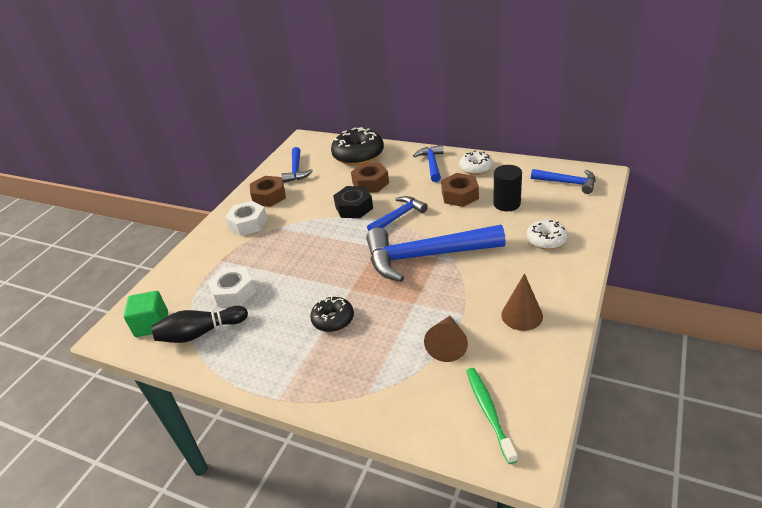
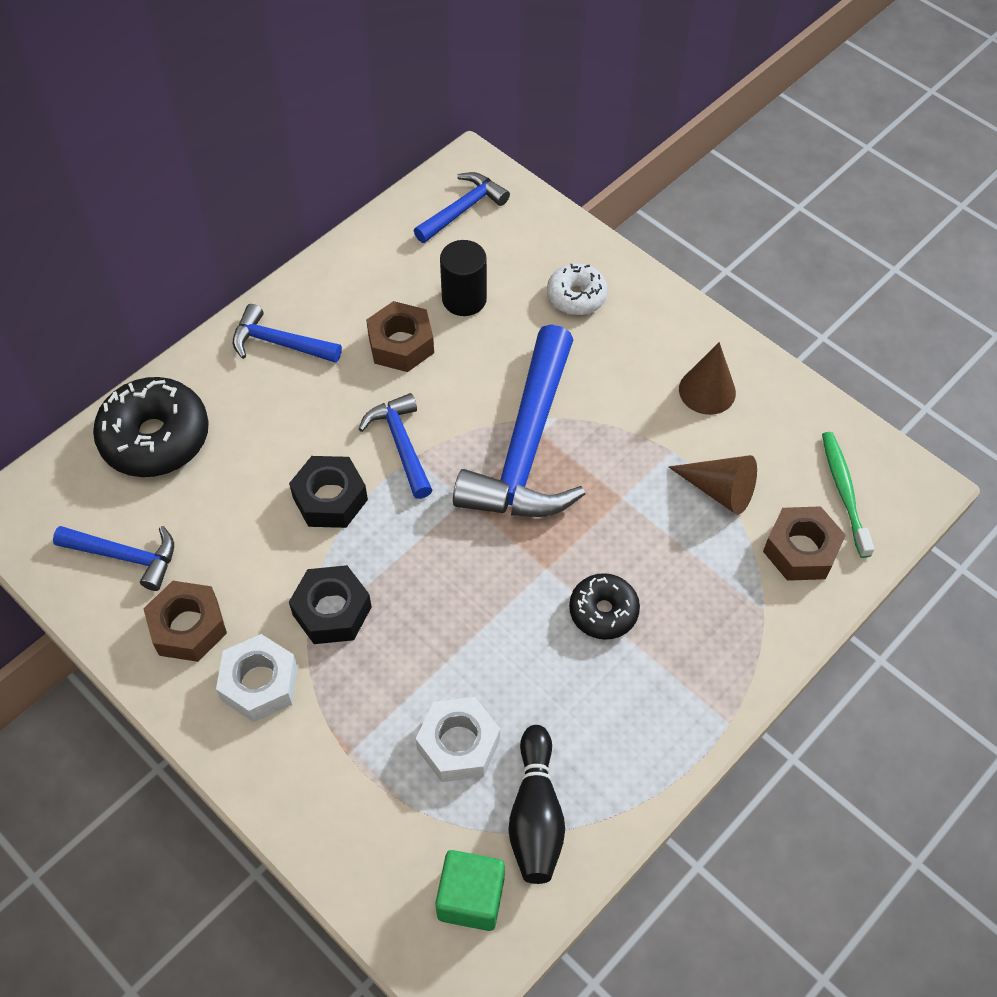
camera: 75 degrees left, 20 degrees up
brown nut [351,163,389,193] -> brown nut moved to [763,506,846,581]
white donut [459,151,493,175] -> none
green toothbrush [466,368,517,464] -> green toothbrush turned 75 degrees clockwise [822,432,874,558]
none -> black nut [289,565,372,644]

